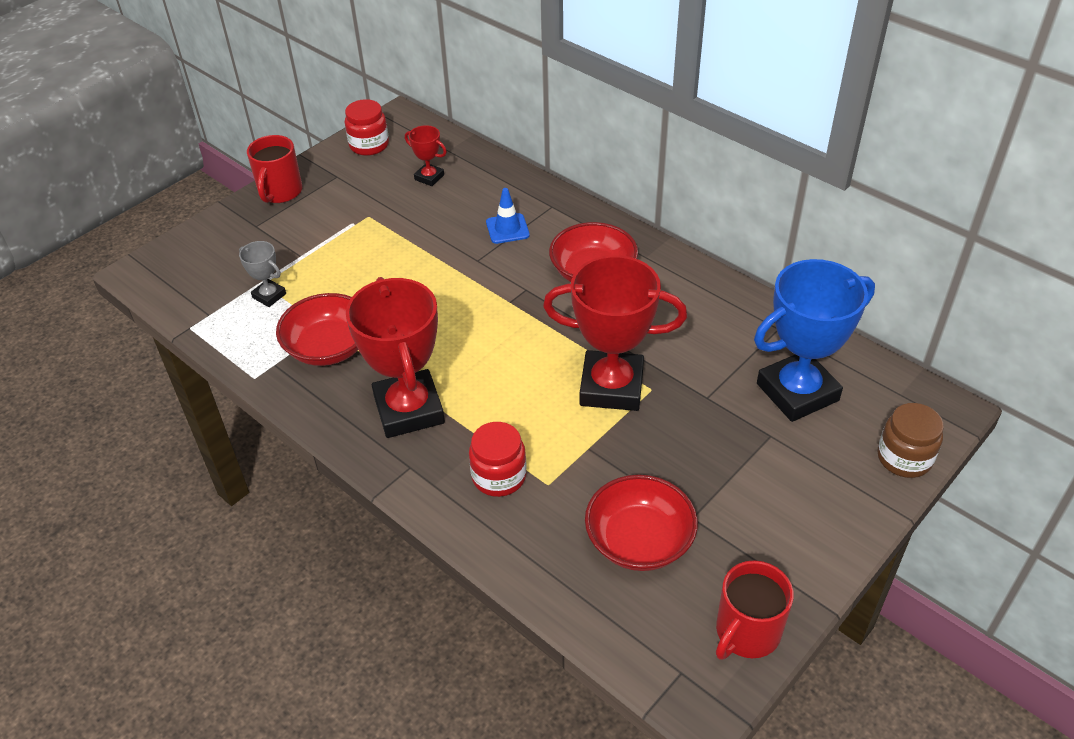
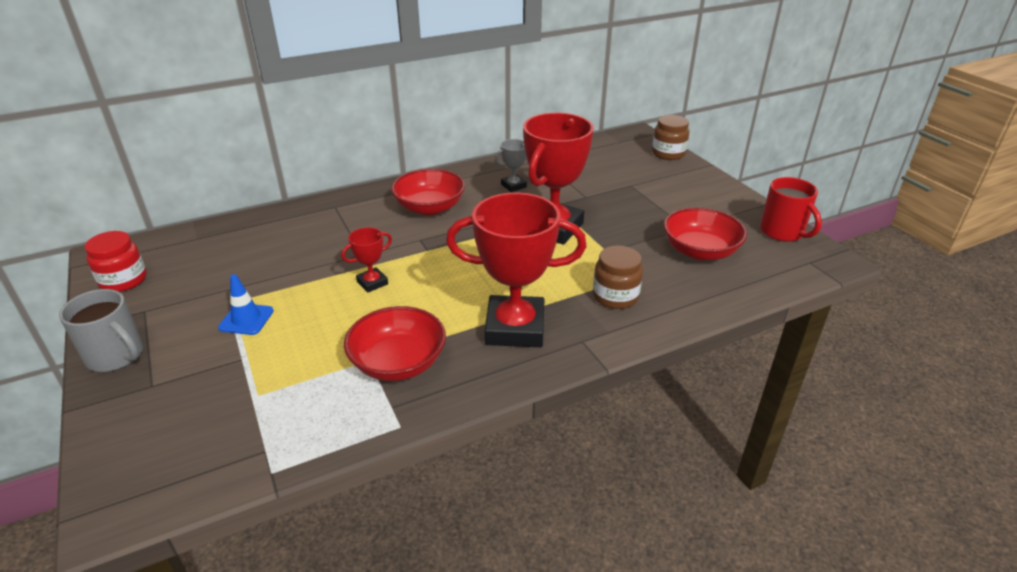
camera: 70 degrees left, 10 degrees down
grey trophy [239,241,286,307] -> grey trophy moved to [495,139,527,192]
red mug [247,135,302,203] -> grey mug [59,289,143,372]
red trophy [405,125,447,186] -> red trophy moved to [342,227,392,293]
red jar [469,422,527,497] -> brown jar [593,245,643,309]
blue traffic cone [486,188,530,244] -> blue traffic cone moved to [218,274,274,335]
blue trophy [754,259,875,422] -> none

